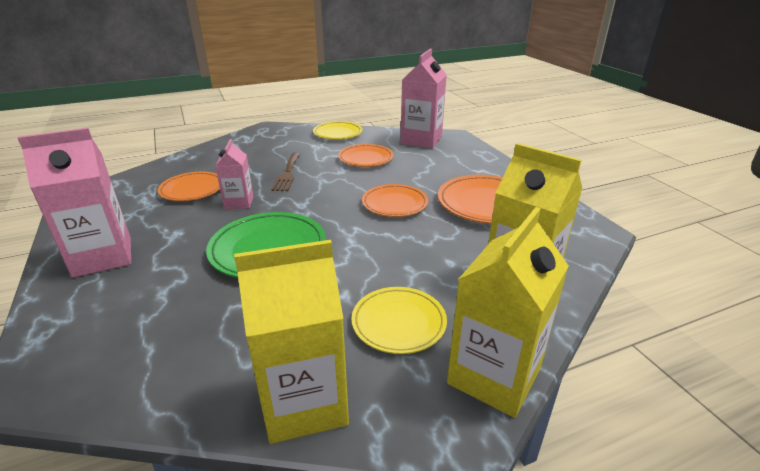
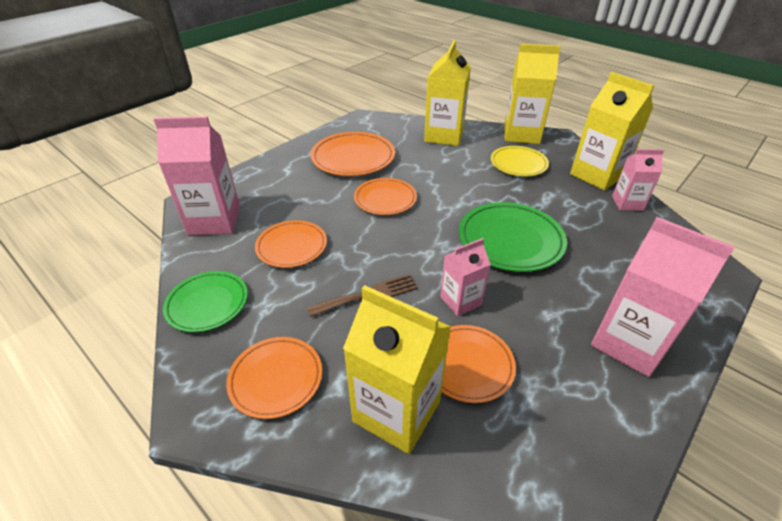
camera: 115 degrees left, 10 degrees up
yellow plate [313,121,362,140] -> green plate [163,271,248,332]
none -> orange plate [226,337,322,419]
none -> yellow carton [343,285,451,454]
none -> pink carton [612,149,664,211]

